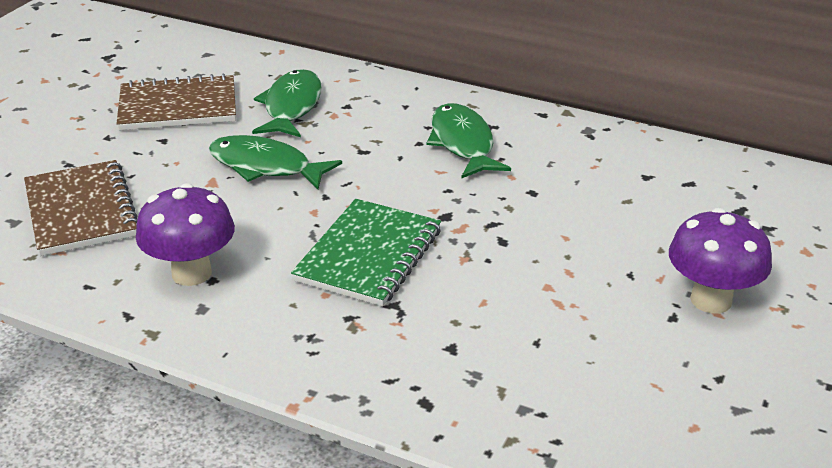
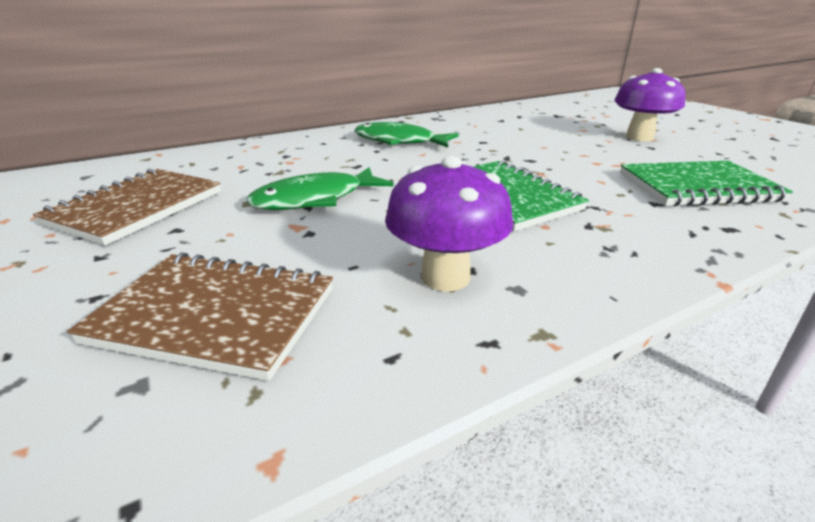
camera: 55 degrees left, 5 degrees down
green fish [252,69,322,137] -> none
none -> green notebook [620,161,793,206]

